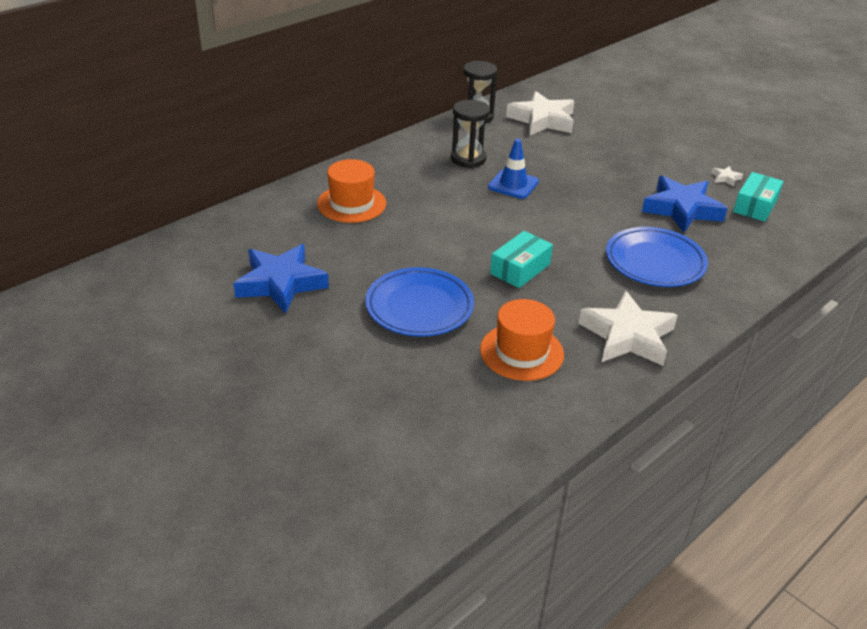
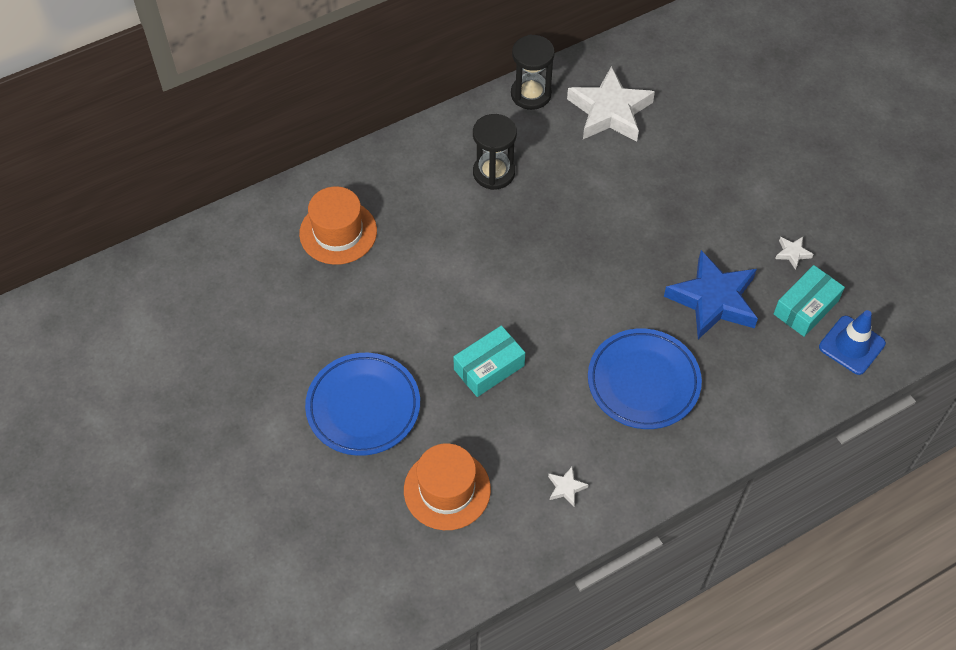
camera: 15 degrees right, 20 degrees up
blue star [233,244,329,314] -> none
blue traffic cone [488,139,539,199] -> blue traffic cone moved to [819,310,886,375]
white star [579,291,678,366] -> white star [548,467,589,506], size x0.40

